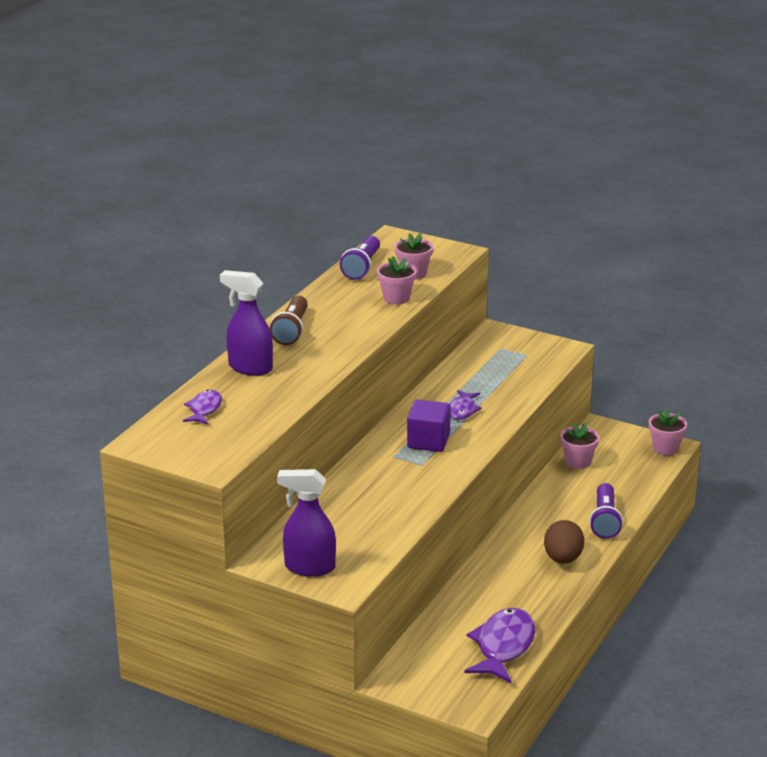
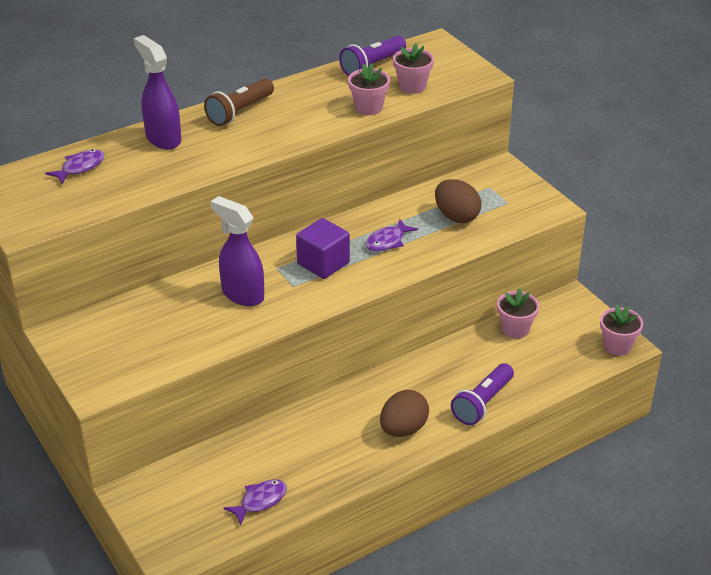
camera: 30 degrees right, 10 degrees up
purple spray bottle [277,469,336,577] -> purple spray bottle moved to [210,196,264,306]
purple fish [464,608,535,683] -> purple fish [223,479,287,526], size x0.56
none -> brown egg [435,179,481,223]

